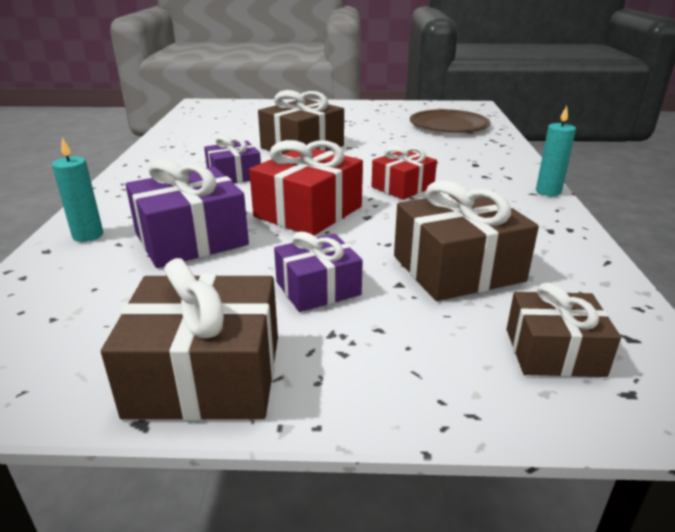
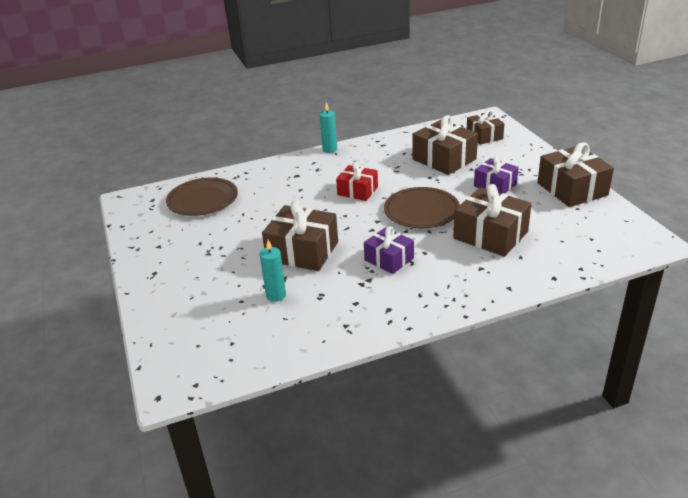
camera: 110 degrees left, 5 degrees up
turquoise candle [52,137,103,242] -> turquoise candle moved to [260,240,286,302]
purple gift [125,159,249,268] -> brown gift [453,184,531,257]
red gift [249,140,363,236] -> brown plate [384,187,460,229]

